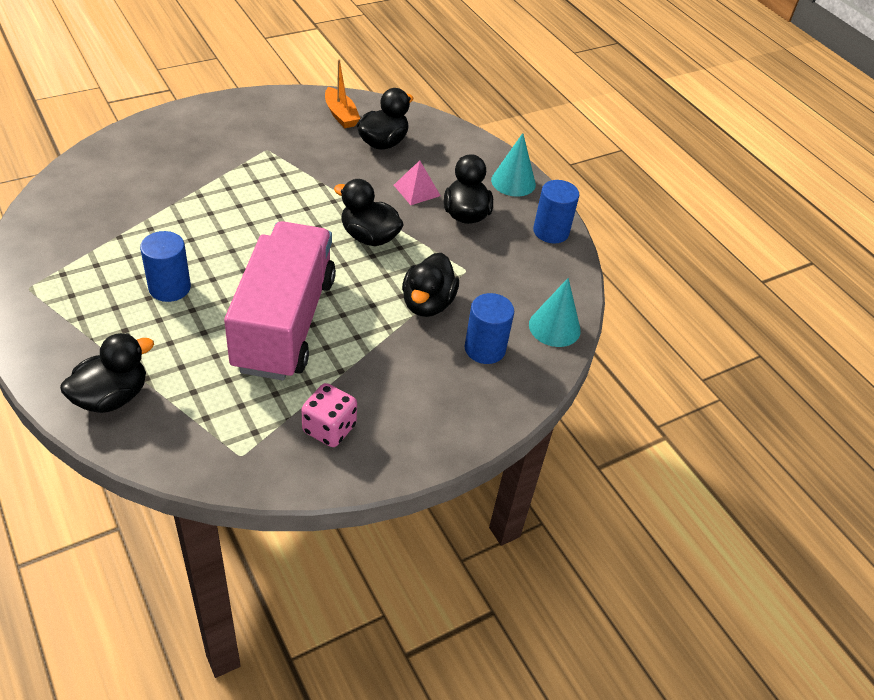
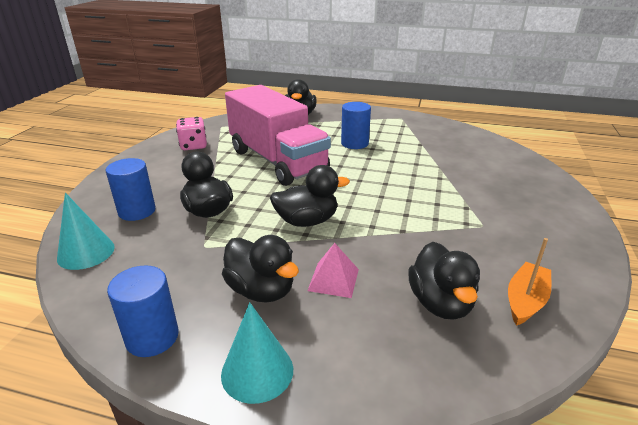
camera: 140 degrees right, 15 degrees down
orange boat [325,59,360,128] -> orange boat turned 105 degrees clockwise [508,238,551,326]

